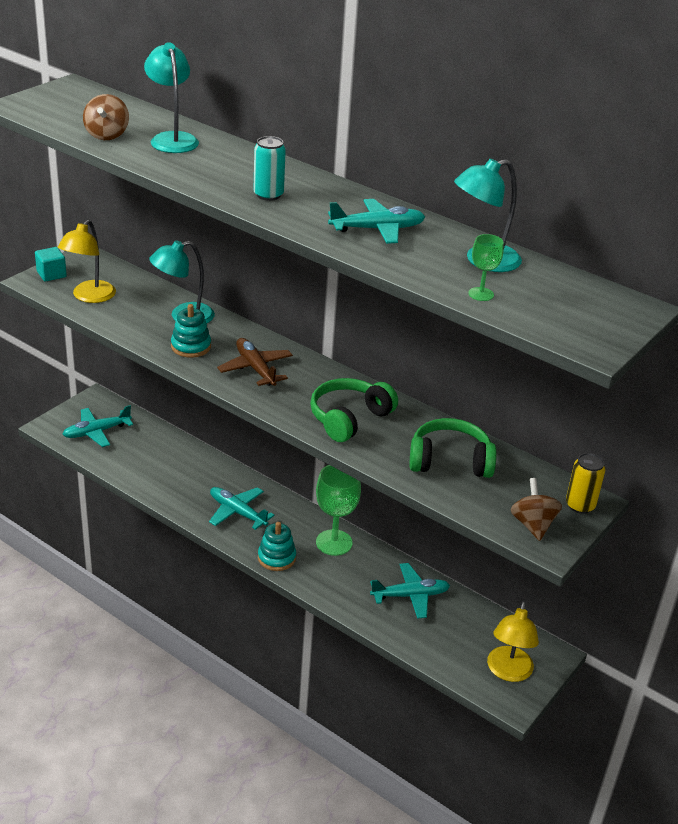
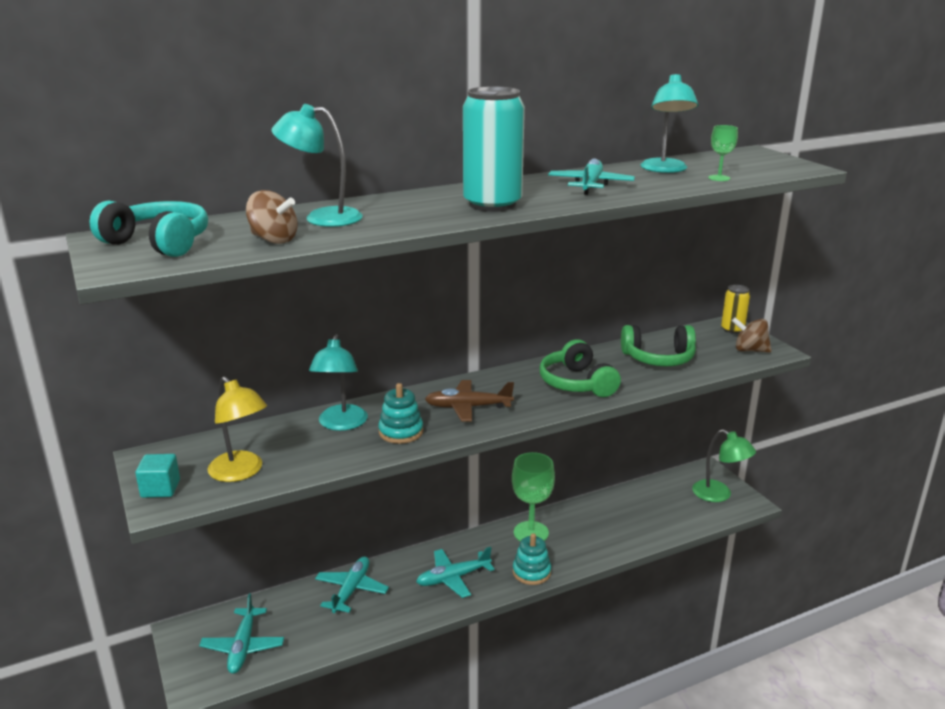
camera: 60 degrees left, 10 degrees down
turquoise can [253,136,286,201] -> turquoise can [463,86,525,212], size x1.87
turquoise plane [370,563,450,619] -> turquoise plane moved to [315,556,389,613]
green headphones [409,418,496,478] -> green headphones turned 120 degrees counterclockwise [621,325,696,366]
yellow lamp [487,601,539,682] -> green lamp [692,429,756,502]
none -> turquoise headphones [89,200,208,257]

